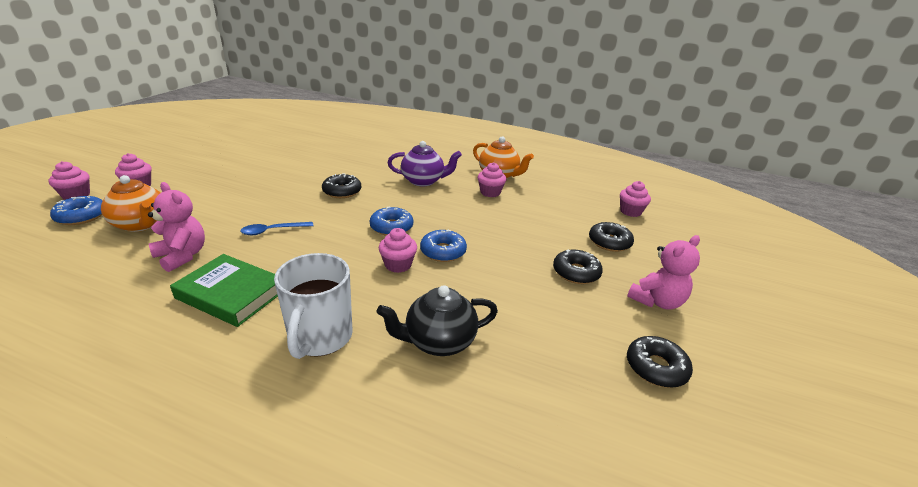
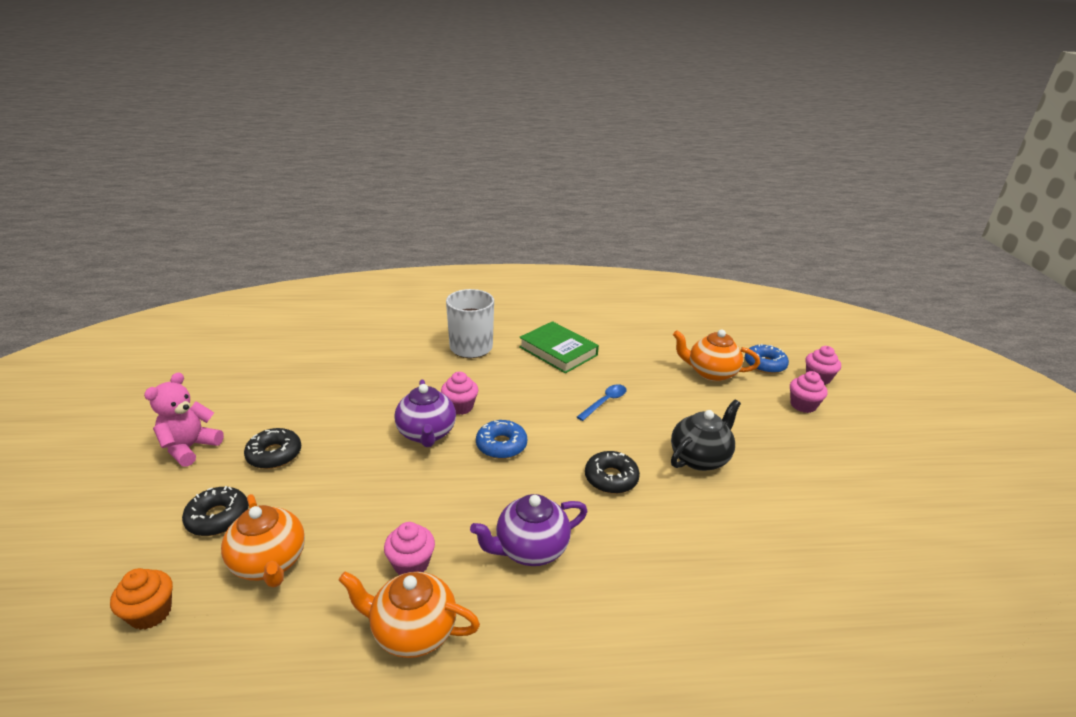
camera: 155 degrees right, 0 degrees up
pink teddy bear [148,182,205,272] -> none
green book [170,254,278,327] -> green book turned 45 degrees clockwise [519,321,599,373]
black teapot [376,285,498,356] -> black teapot moved to [671,400,741,471]
blue donut [420,230,467,262] -> purple teapot [394,379,456,447]
pink cupcake [620,181,651,217] -> orange cupcake [110,568,173,630]
black donut [627,336,693,388] -> none
none -> orange teapot [221,494,305,587]

